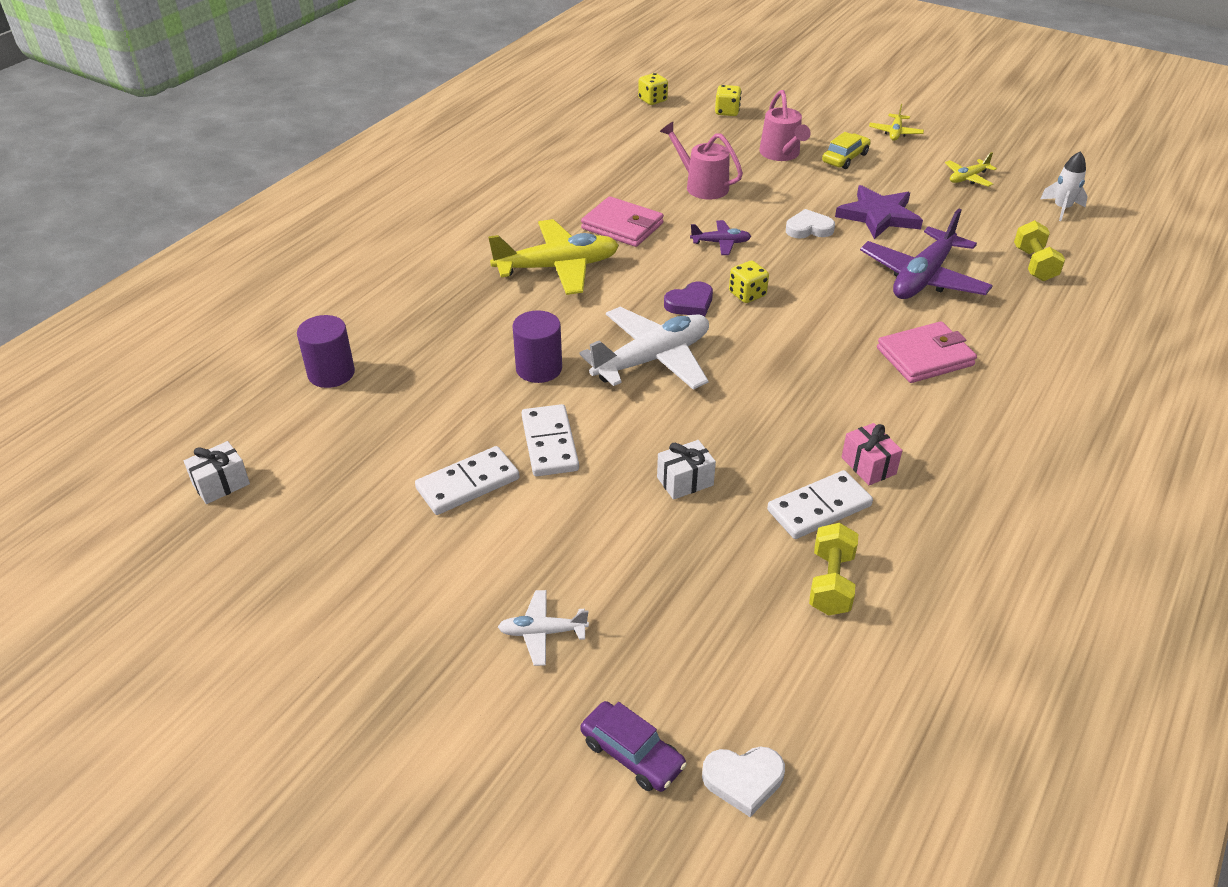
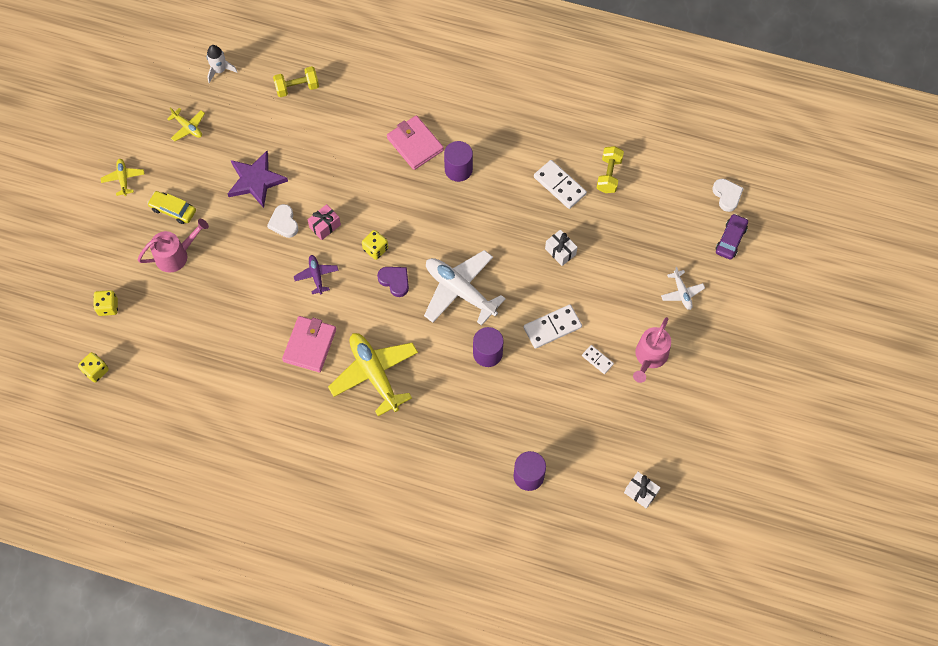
camera: 105 degrees left, 25 degrees up
white domino [415,446,520,515] -> white domino [582,345,614,374], size x0.56
pink watering can [660,122,743,200] -> pink watering can moved to [633,317,671,383]
yellow dumbbell [809,523,858,615] -> yellow dumbbell turned 75 degrees counterclockwise [597,146,624,193]
pink gift [841,423,903,485] -> pink gift moved to [307,204,341,240]
purple plane [860,209,993,299] -> none
yellow plane [869,104,924,141] -> yellow plane turned 105 degrees counterclockwise [100,159,144,196]
none -> purple cylinder [444,141,473,182]

